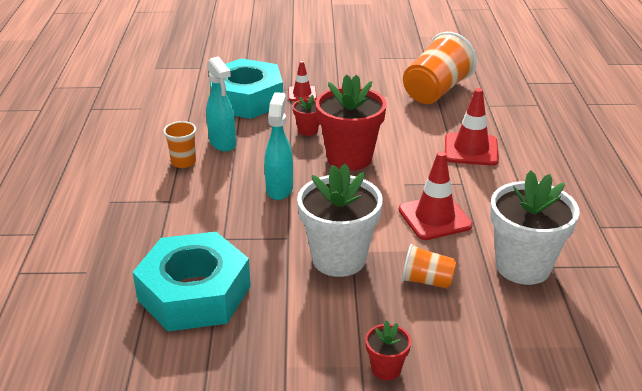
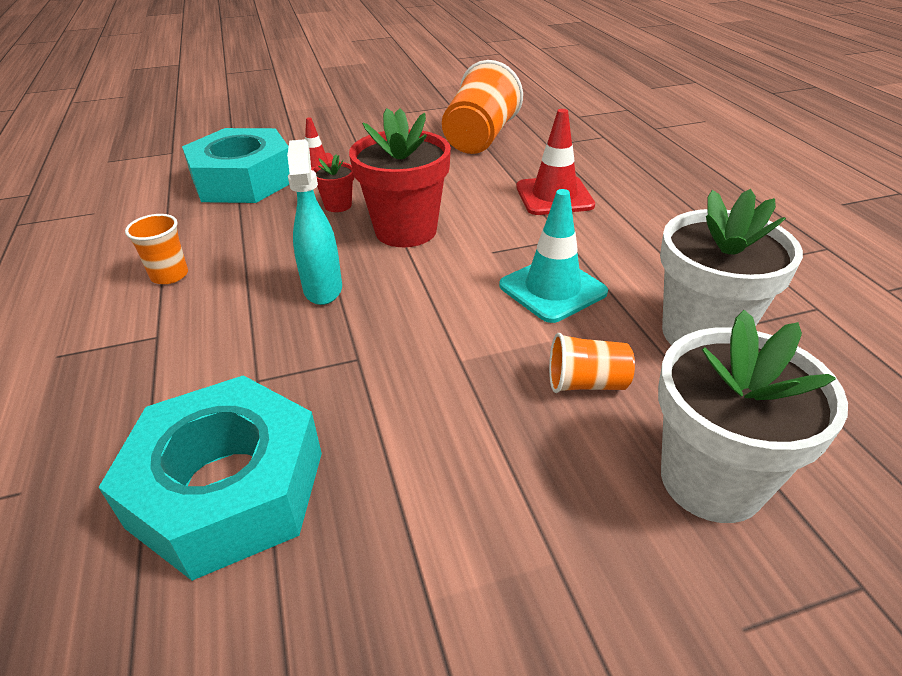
camera: 15 degrees left, 5 degrees up
turquoise spray bottle [206,56,236,152] -> none
white flower pot [297,164,383,277] -> white flower pot moved to [658,310,848,523]
red flower pot [365,320,411,380] -> none
red traffic cone [399,151,473,240] -> turquoise traffic cone [499,189,608,323]

